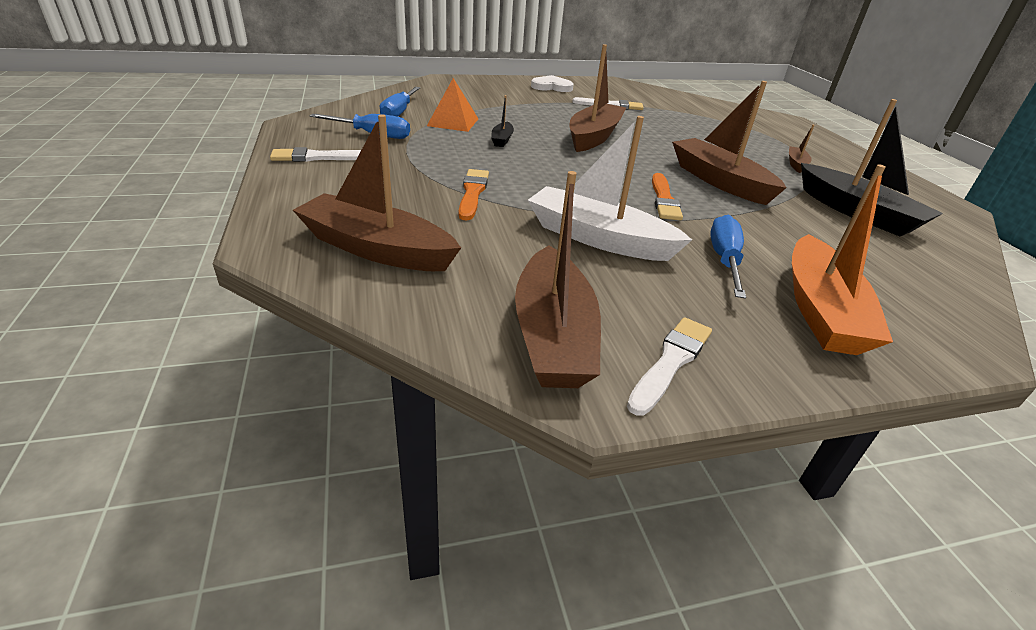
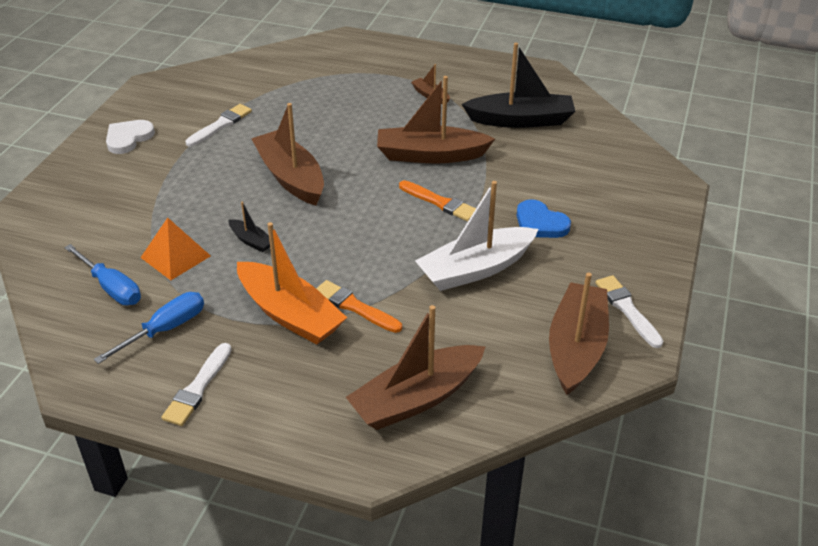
camera: 55 degrees left, 5 degrees up
brown boat [515,171,601,388] -> brown boat turned 105 degrees counterclockwise [549,272,609,395]
blue screwdriver [710,215,746,299] -> blue heart [517,199,571,238]
orange boat [792,165,893,355] -> orange boat moved to [237,222,347,345]

